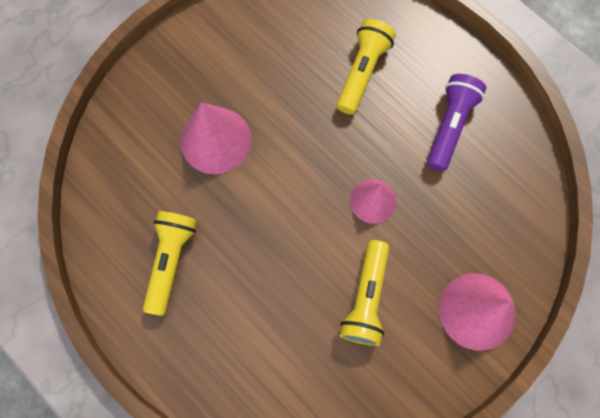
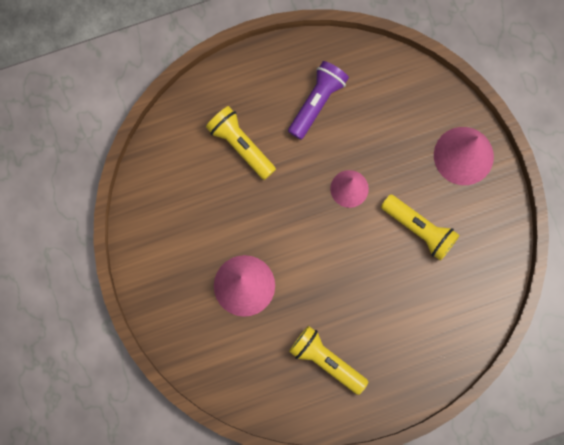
camera: 65 degrees left, 5 degrees up
purple flashlight [427,74,486,171] -> purple flashlight turned 75 degrees clockwise [288,61,349,140]

